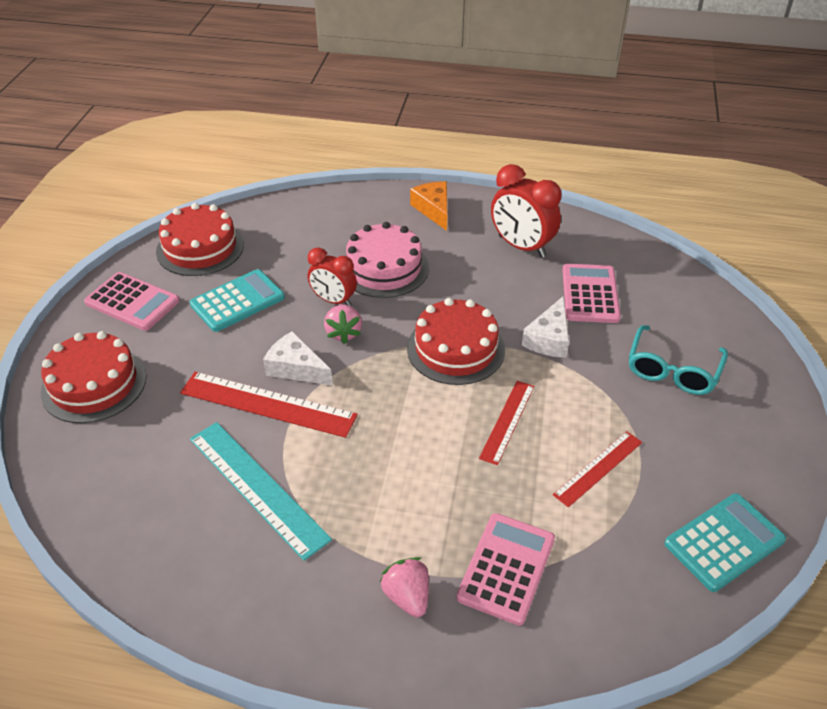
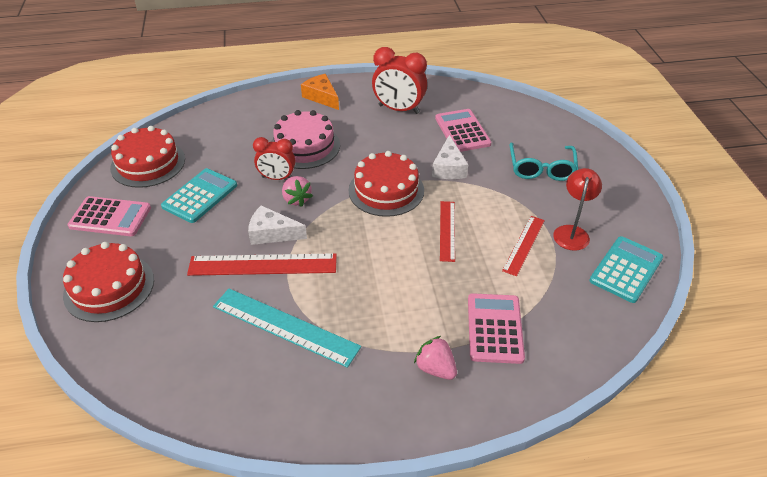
camera: 20 degrees left, 0 degrees up
none -> red lamp [553,168,602,251]

